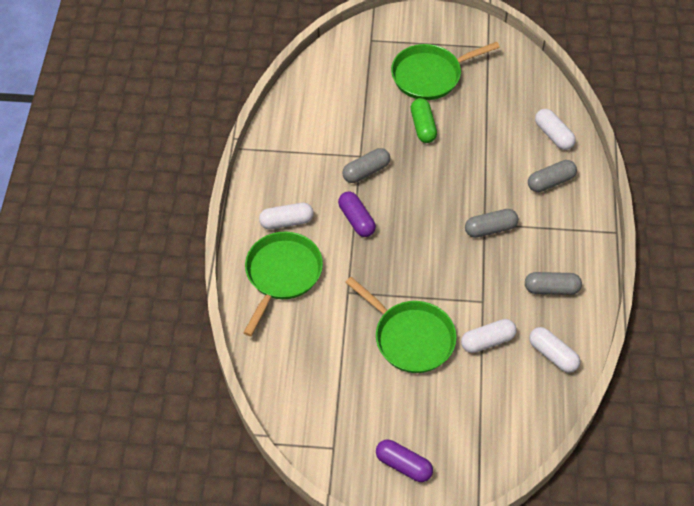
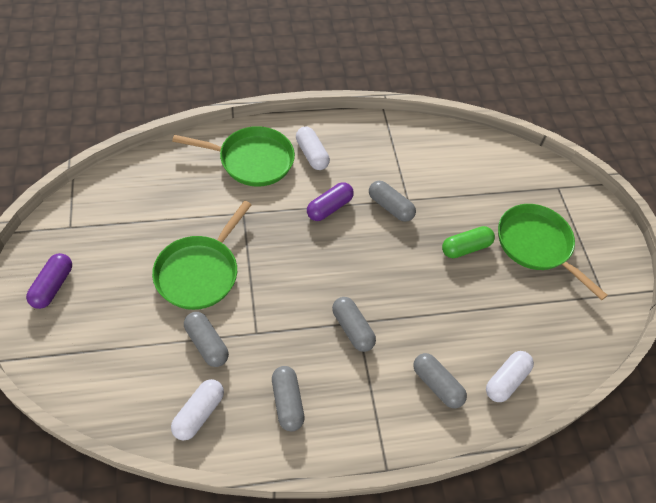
camera: 70 degrees right, 0 degrees up
white capsule [461,319,517,353] -> grey capsule [184,312,229,367]

